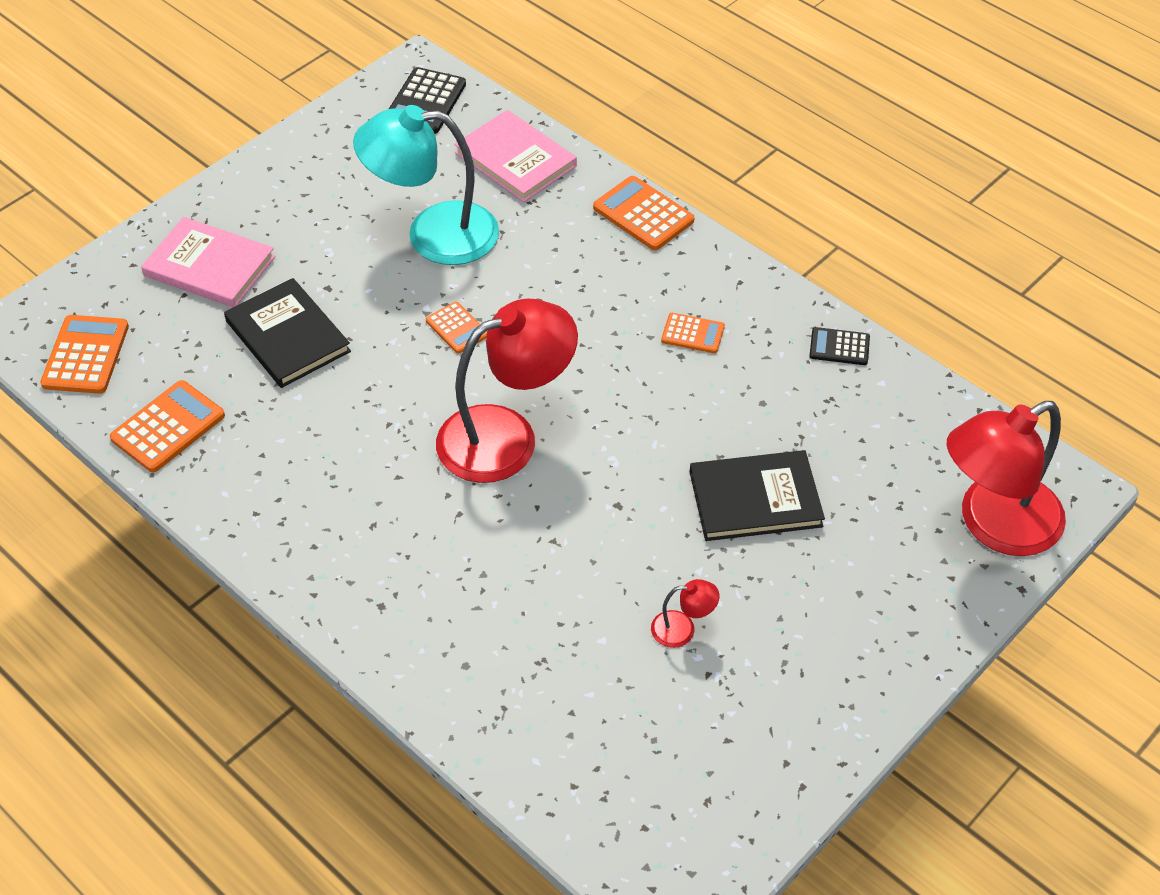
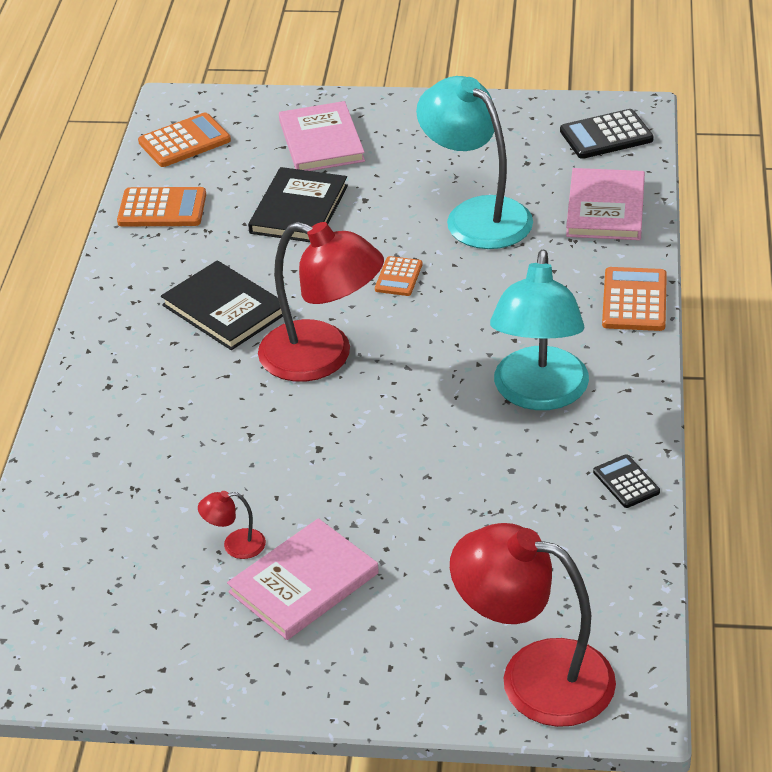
camera: 55 degrees right, 10 degrees down
red lamp [651,579,719,648] -> red lamp turned 120 degrees clockwise [198,491,266,559]
orange calculator [661,313,725,353] -> turquoise lamp [490,249,589,410]
black book [690,450,825,541] -> black book moved to [161,260,283,350]
none -> pink book [227,518,379,640]

